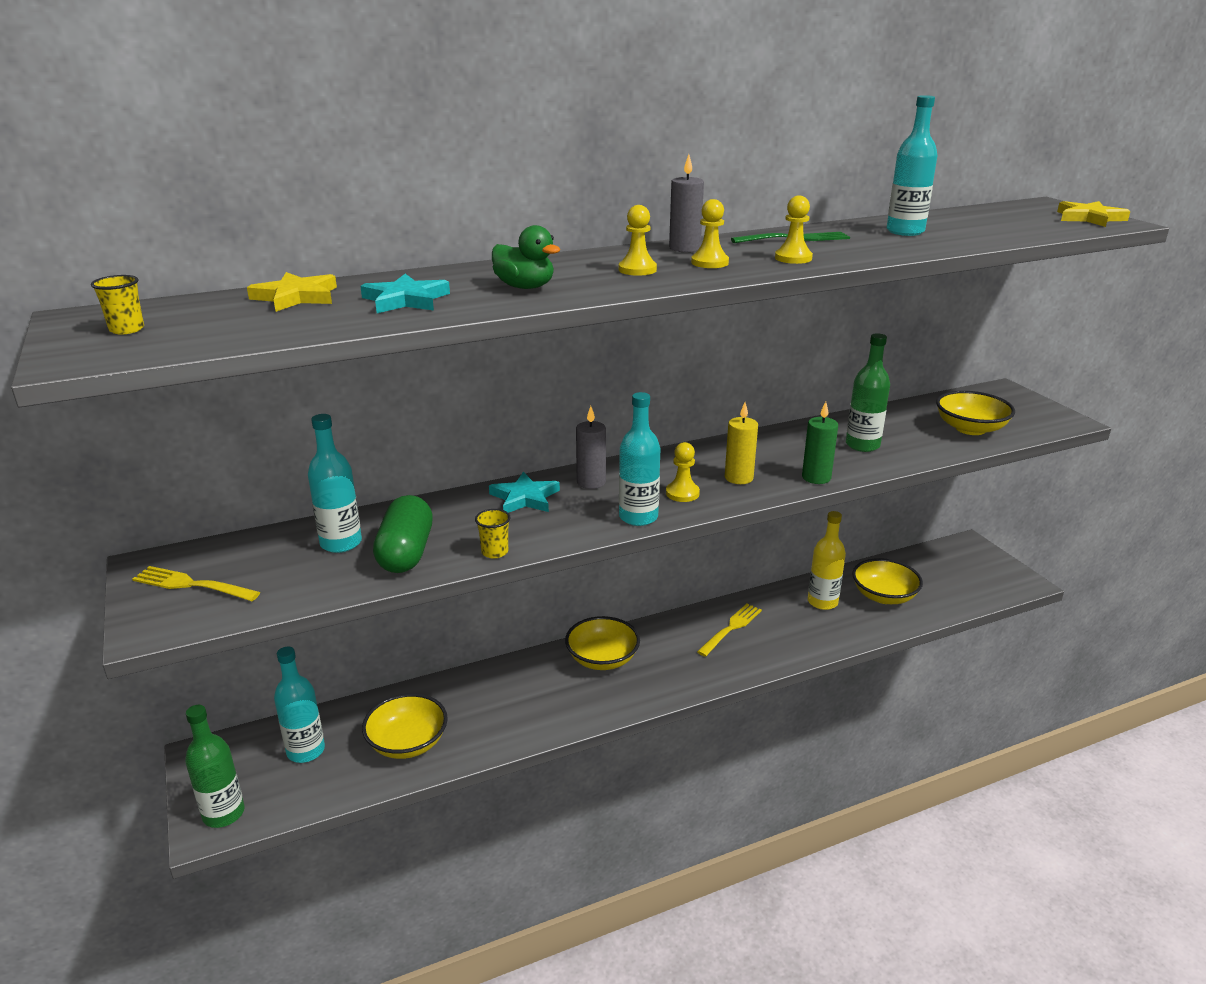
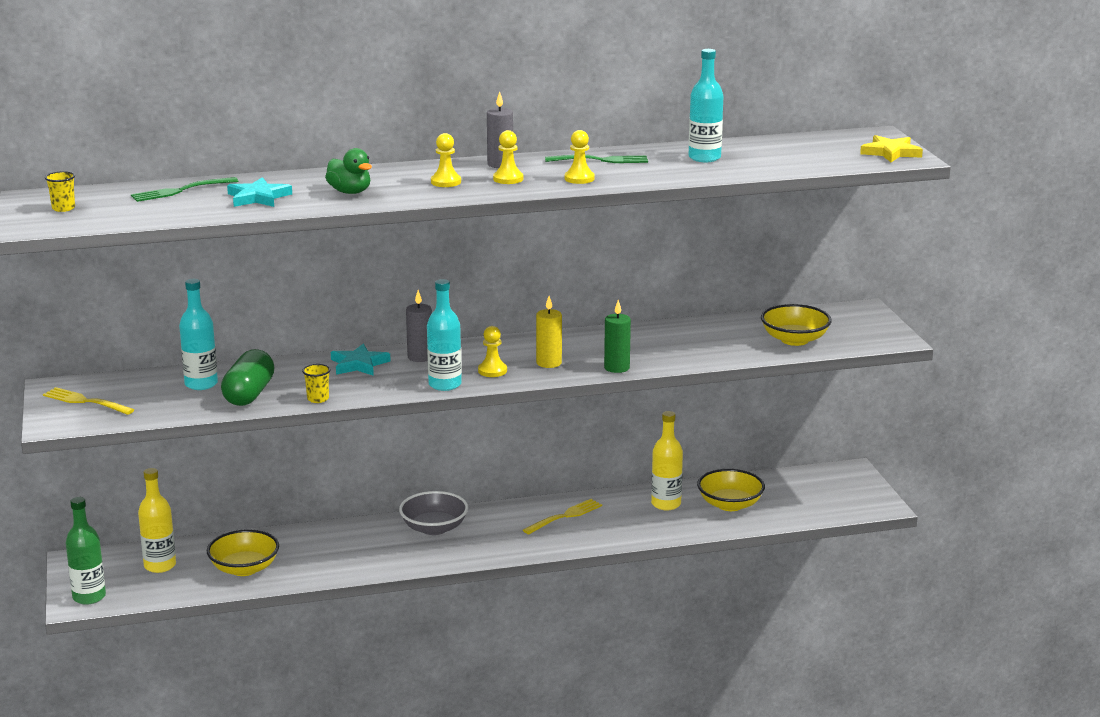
camera: 10 degrees right, 5 degrees down
yellow star [247,272,337,312] -> green fork [131,177,238,202]
turquoise bottle [274,646,325,763] -> yellow bottle [138,468,176,573]
yellow bowl [565,616,640,670] -> grey bowl [399,491,468,535]
green bottle [846,333,890,452] -> none

